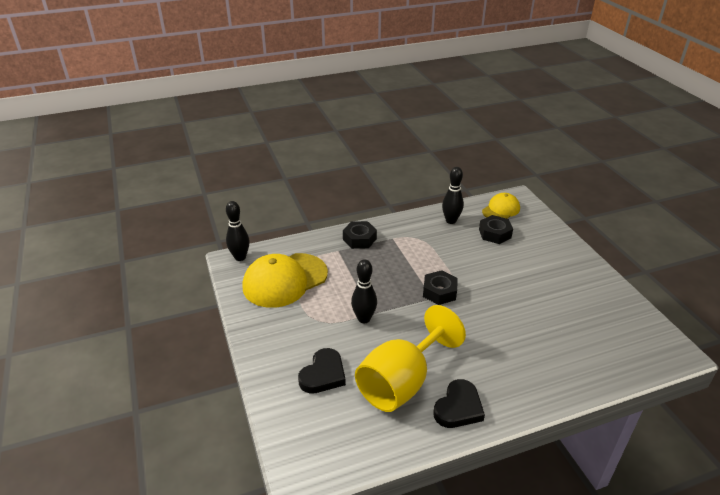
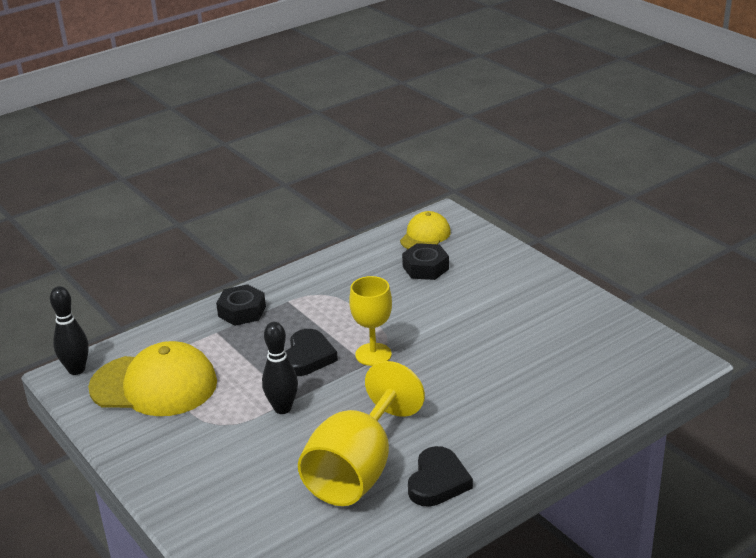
camera: 15 degrees left, 5 degrees down
yellow cap [242,253,328,308] -> yellow cap turned 120 degrees counterclockwise [88,341,217,416]
black heart [298,348,346,394] -> black heart moved to [285,329,338,376]
black nut [423,270,458,305] -> yellow goblet [349,276,392,366]
black bowling pin [442,167,464,224] -> none

